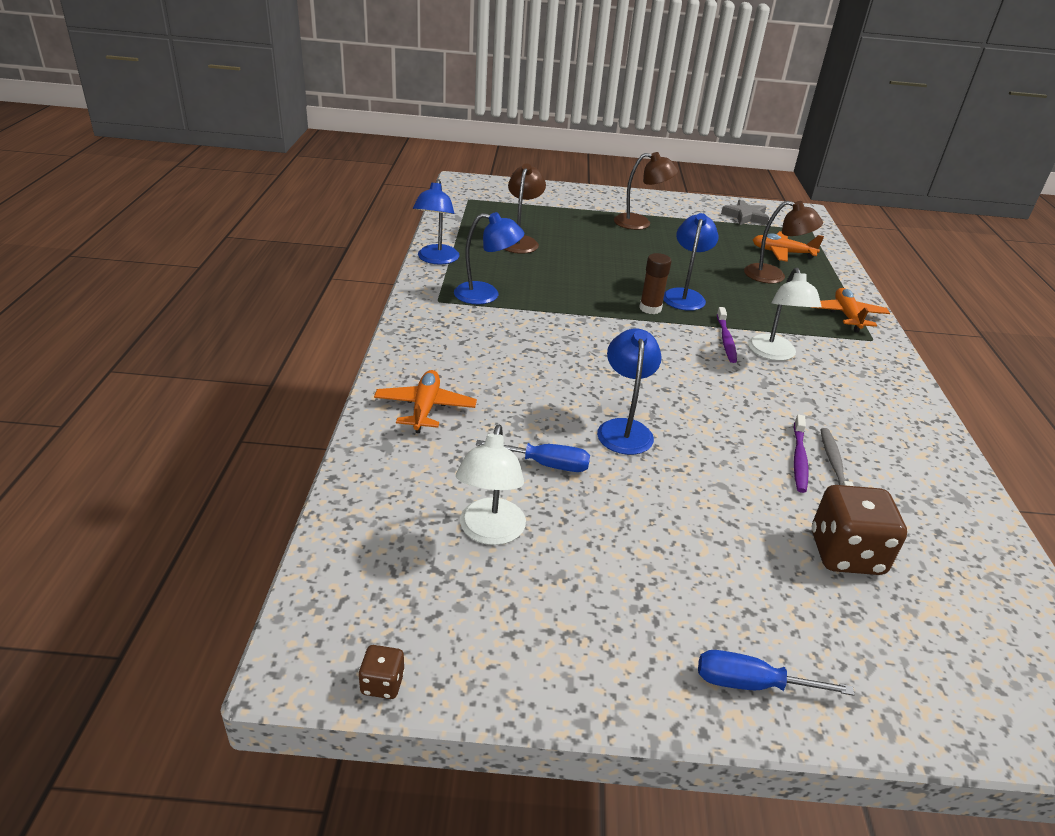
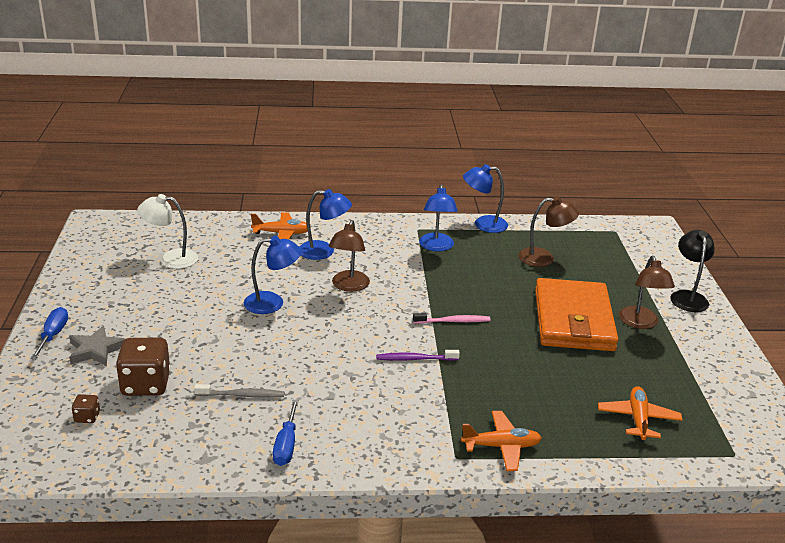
camera: 85 degrees right, 5 degrees down
brown dice [358,645,405,699] -> brown dice moved to [72,394,100,423]
blue screwdriver [476,440,590,472] -> blue screwdriver moved to [273,400,299,466]
brown glue stick [639,253,672,314] -> pink toothbrush [413,313,491,324]
blue lamp [663,213,719,311] -> blue lamp moved to [300,189,352,260]
grey star [721,199,769,225] -> grey star moved to [69,326,125,366]
brown lamp [744,201,823,283] -> brown lamp moved to [329,220,370,292]
white lamp [748,268,821,361] -> none
purple toothbrush [794,415,809,493] -> none
none -> orange wallet [535,278,619,351]
none -> black lamp [670,230,715,312]

